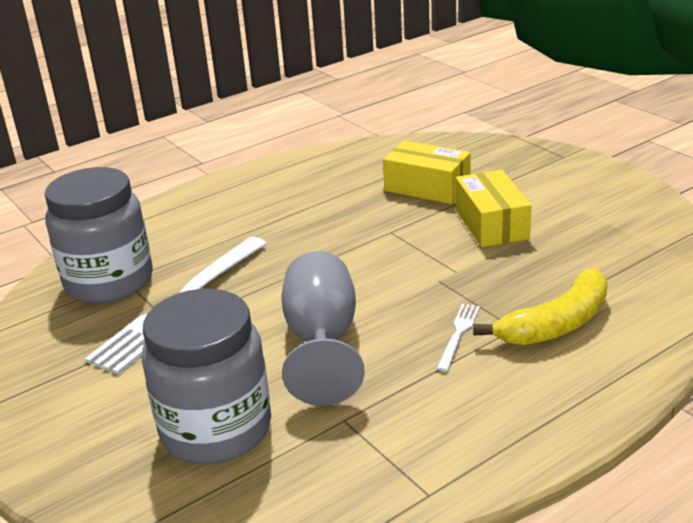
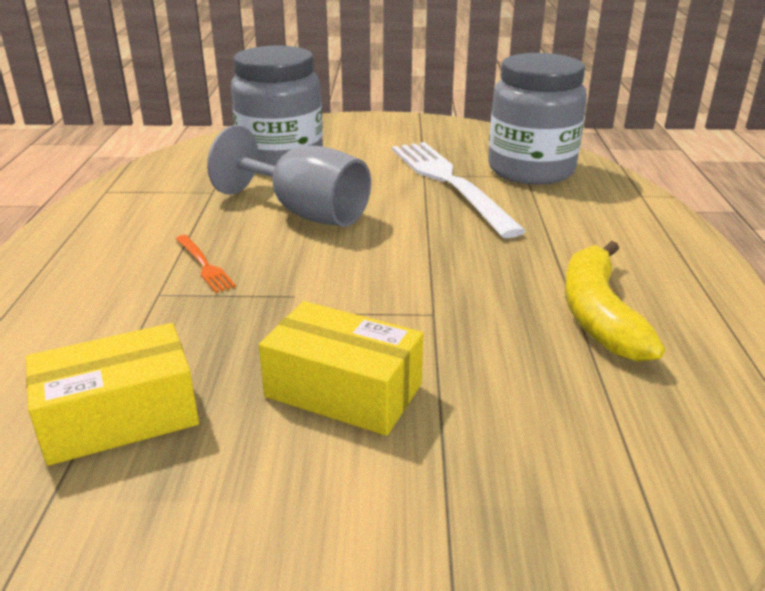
camera: 125 degrees right, 0 degrees up
yellow box [383,141,471,204] -> yellow box moved to [26,323,199,466]
white fork [437,304,480,372] -> orange fork [176,235,236,293]
yellow banana [473,268,608,345] -> yellow banana moved to [565,241,665,362]

